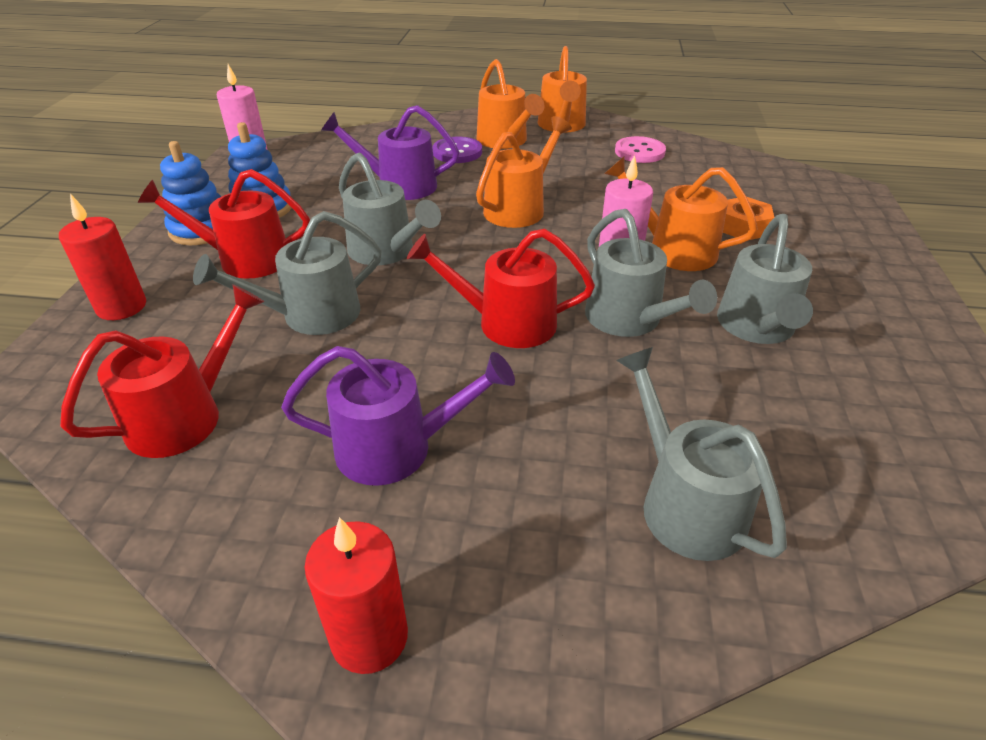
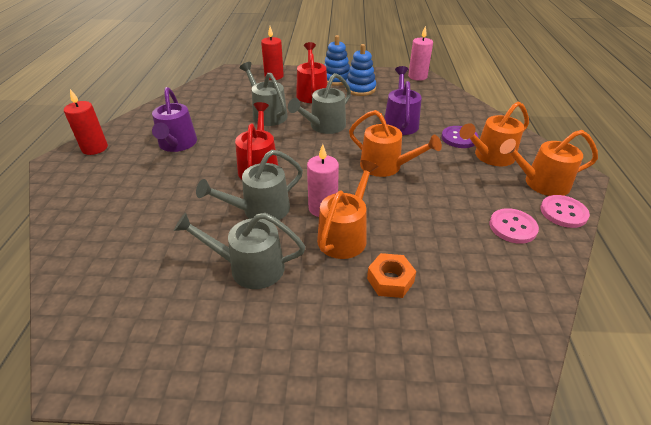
camera: 85 degrees right, 0 degrees up
red watering can [60,284,264,458] -> none
grey watering can [616,347,787,561] -> none
none -> pink button [540,195,590,228]

